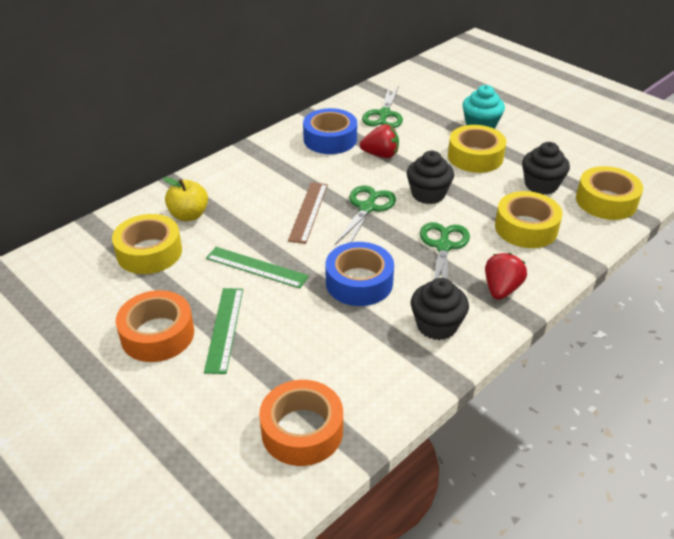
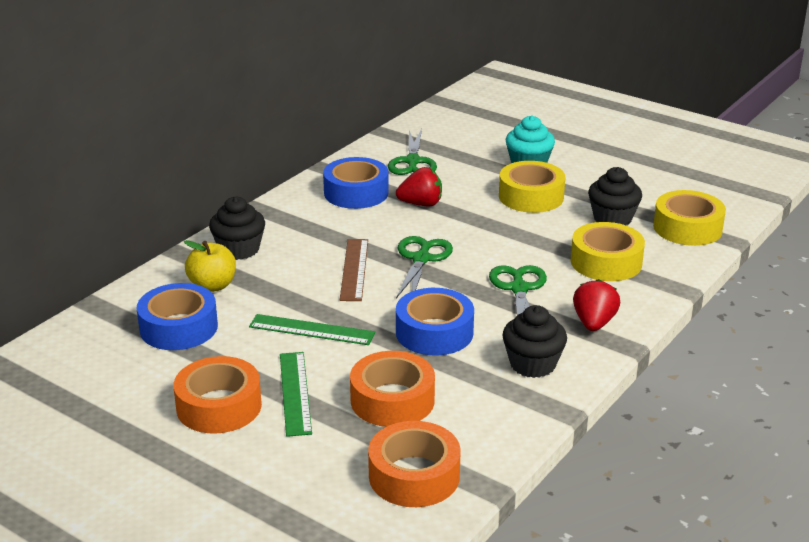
camera: 10 degrees left, 10 degrees down
yellow tape [112,214,182,274] -> blue tape [137,283,218,350]
black cupcake [407,151,454,204] -> black cupcake moved to [209,197,265,260]
none -> orange tape [350,351,435,427]

